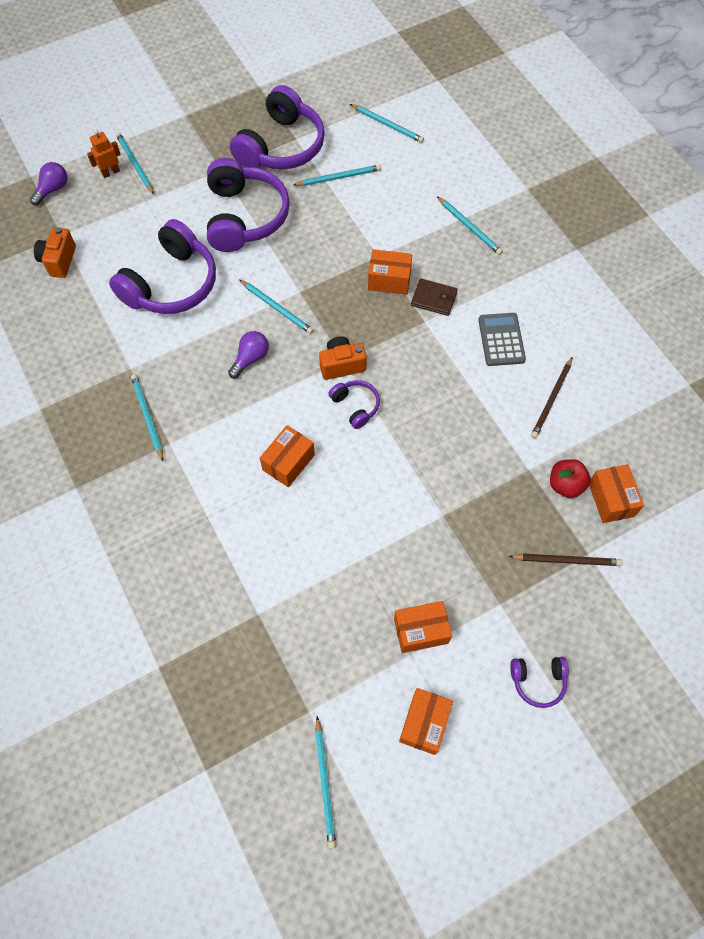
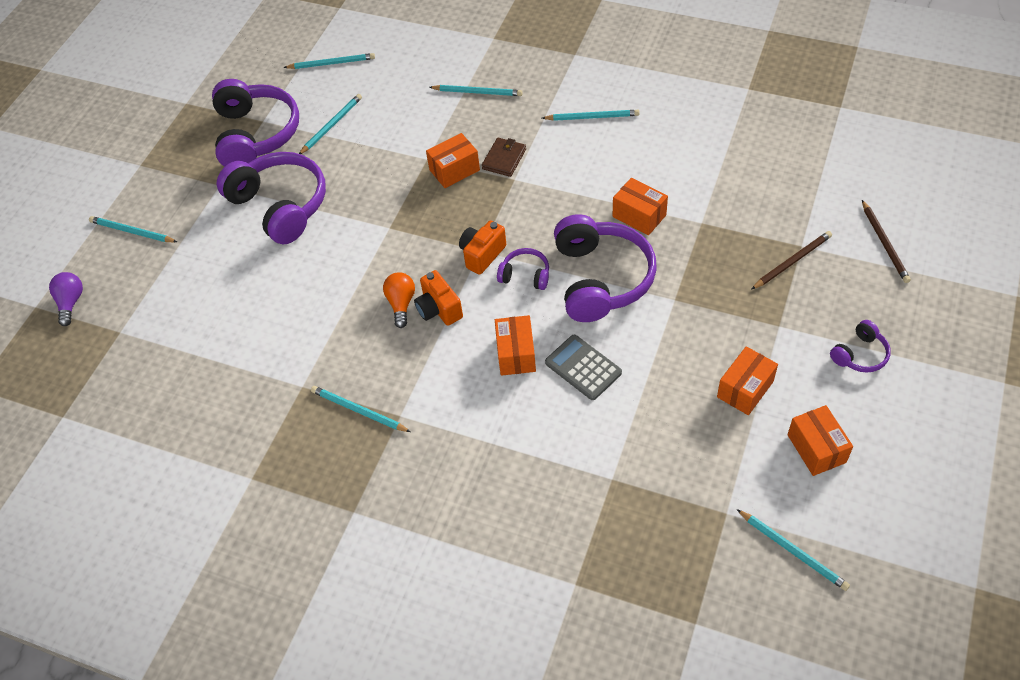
camera: 35 degrees left, 10 degrees down
orange camera [34,227,76,278] -> orange camera moved to [414,270,463,326]
orange robot [87,130,121,178] -> none
purple headphones [109,219,216,314] -> purple headphones moved to [554,214,657,322]
purple light bulb [228,331,269,378] -> orange light bulb [383,272,415,328]
turquoise pencil [239,279,314,334] -> turquoise pencil moved to [542,110,640,121]
brown wallet [411,278,457,316] -> brown wallet turned 45 degrees counterclockwise [482,138,526,177]
grey calculator [478,313,526,366] -> grey calculator moved to [545,335,622,400]
brown pencil [531,357,572,439] -> brown pencil moved to [862,200,911,283]
red apple [550,459,591,498] -> none
orange box [589,464,644,523] -> orange box moved to [613,178,668,236]

